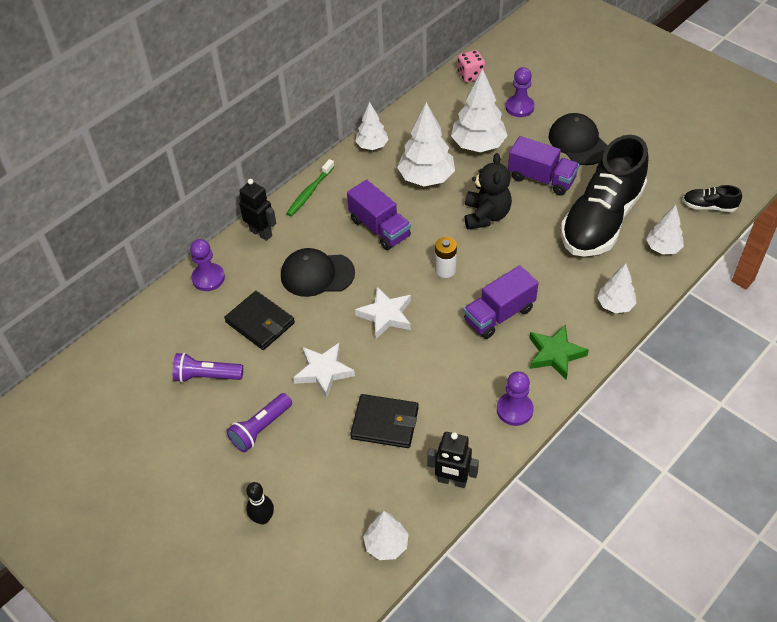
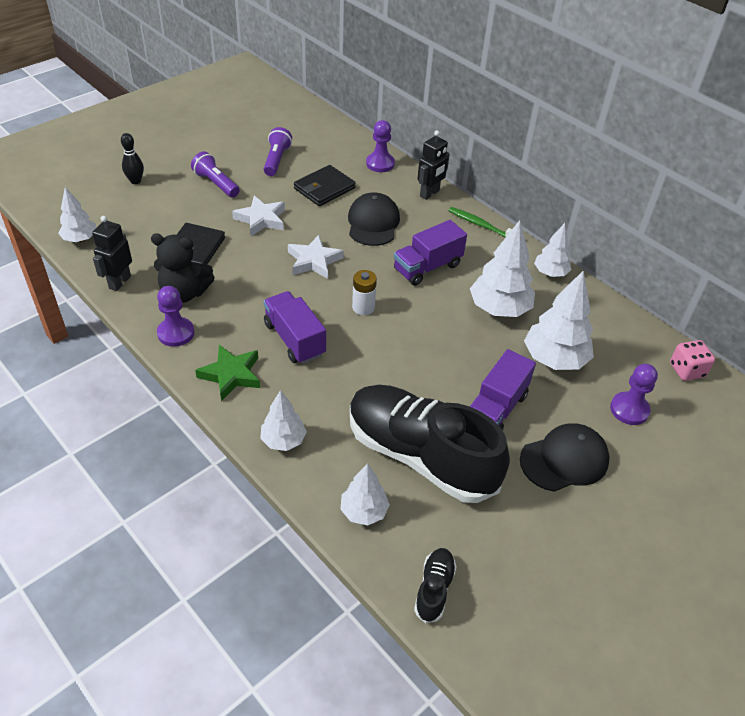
camera: 90 degrees right, 5 degrees down
black teddy bear [465,153,512,229] -> black teddy bear moved to [151,233,215,303]

